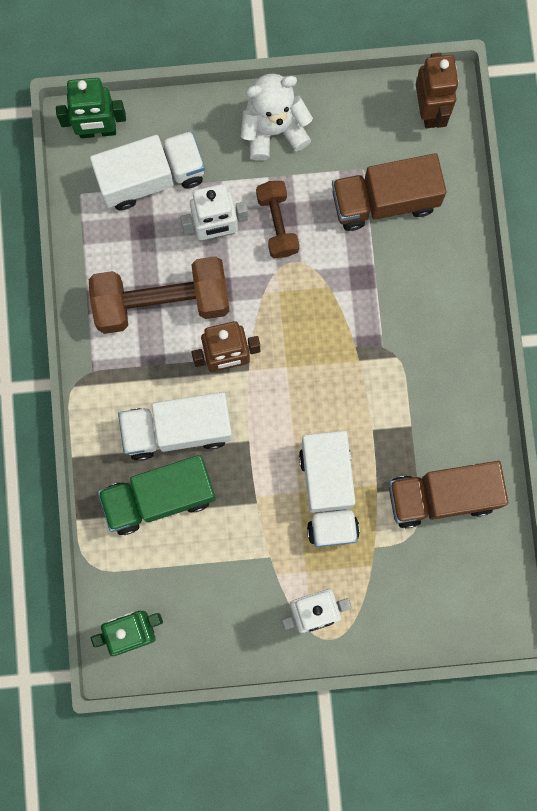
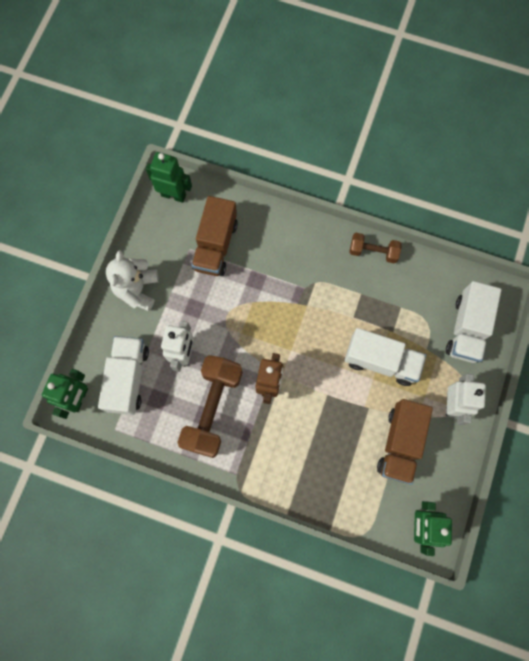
camera: 65 degrees left, 5 degrees down
green truck [98,455,216,535] -> none
white truck [118,392,233,461] -> white truck moved to [446,281,502,363]
brown dumbbell [256,181,299,258] -> brown dumbbell moved to [349,233,402,264]
brown truck [389,461,508,528] -> brown truck moved to [377,399,433,484]
brown robot [416,53,459,128] -> green robot [146,152,192,203]

